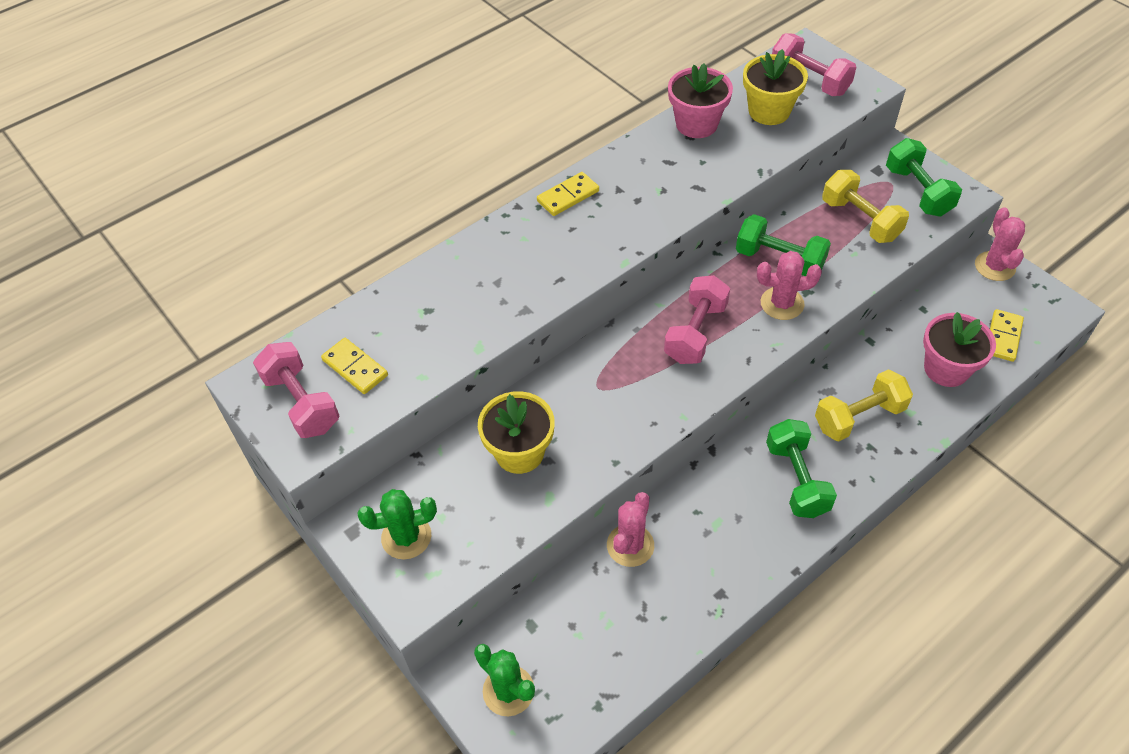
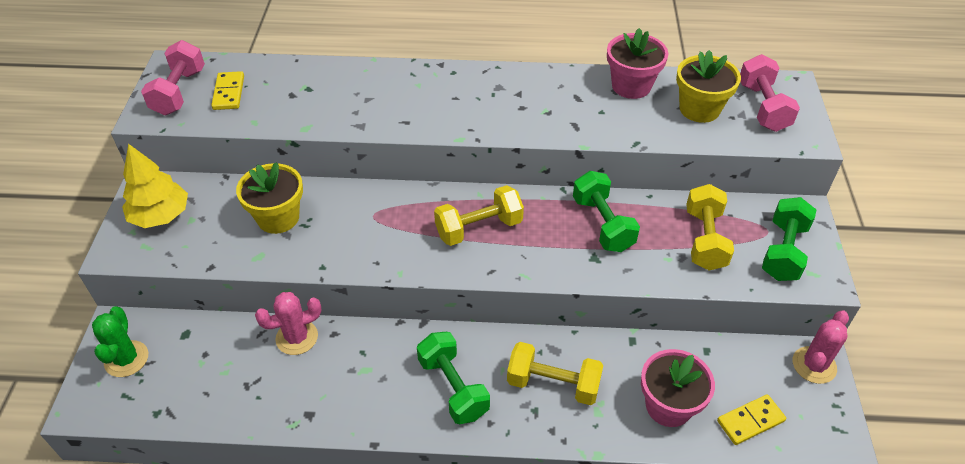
camera: 40 degrees right, 5 degrees down
green cactus [357,489,437,559] -> yellow tree [122,144,188,228]
yellow domino [537,172,599,216] -> none
pink dumbbell [664,275,730,364] -> yellow dumbbell [434,185,524,246]
pink cactus [757,251,822,320] -> none
green dumbbell [766,419,837,518] -> green dumbbell turned 60 degrees counterclockwise [417,332,490,424]

